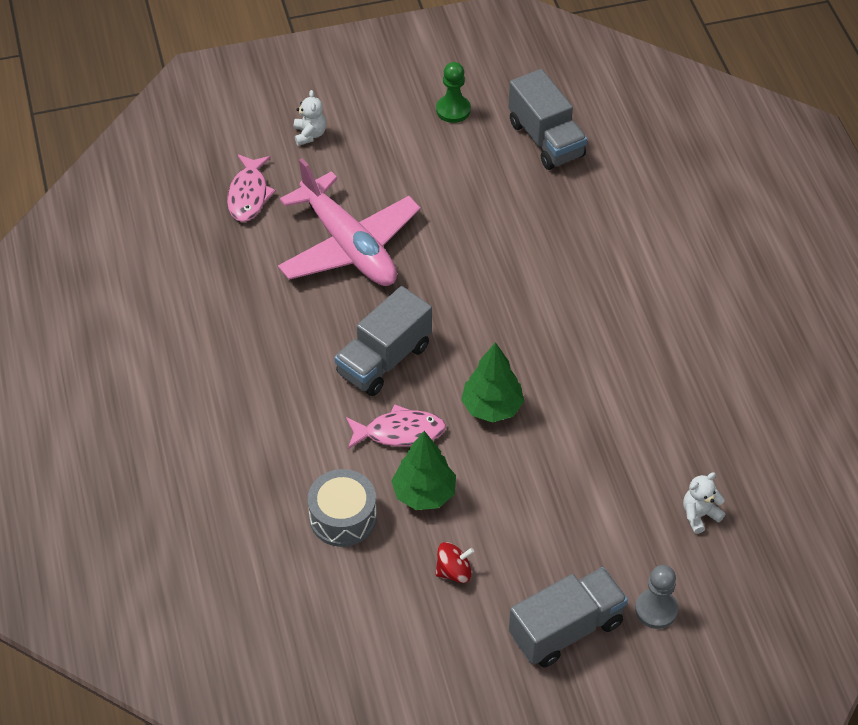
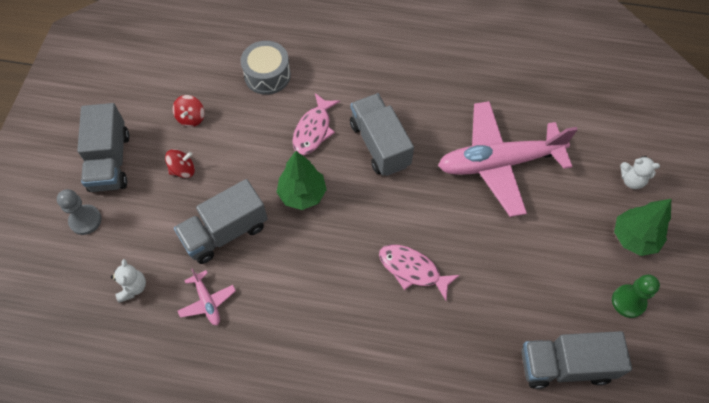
camera: 115 degrees right, 10 degrees up
pink fish [227,154,276,222] -> pink fish moved to [379,245,460,301]
green tree [391,431,456,510] -> green tree moved to [614,199,671,256]
none -> red spinning top [165,149,195,178]
none -> grey truck [174,179,268,264]
none -> pink plane [178,268,236,326]

